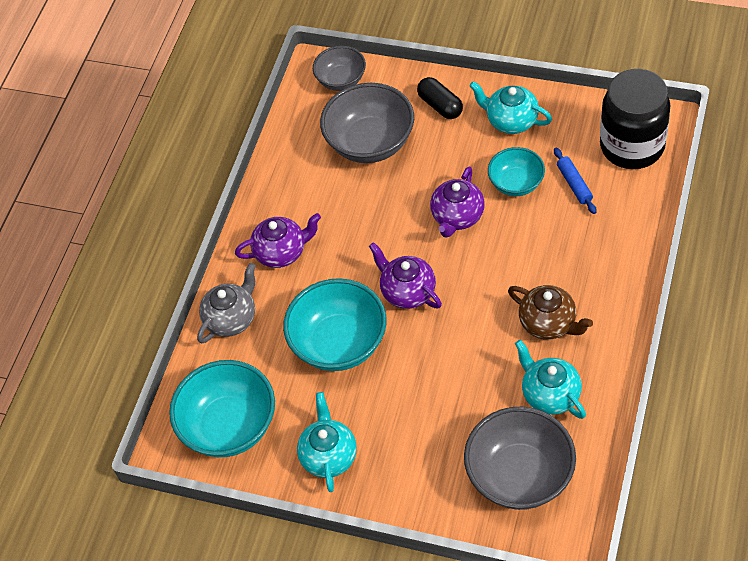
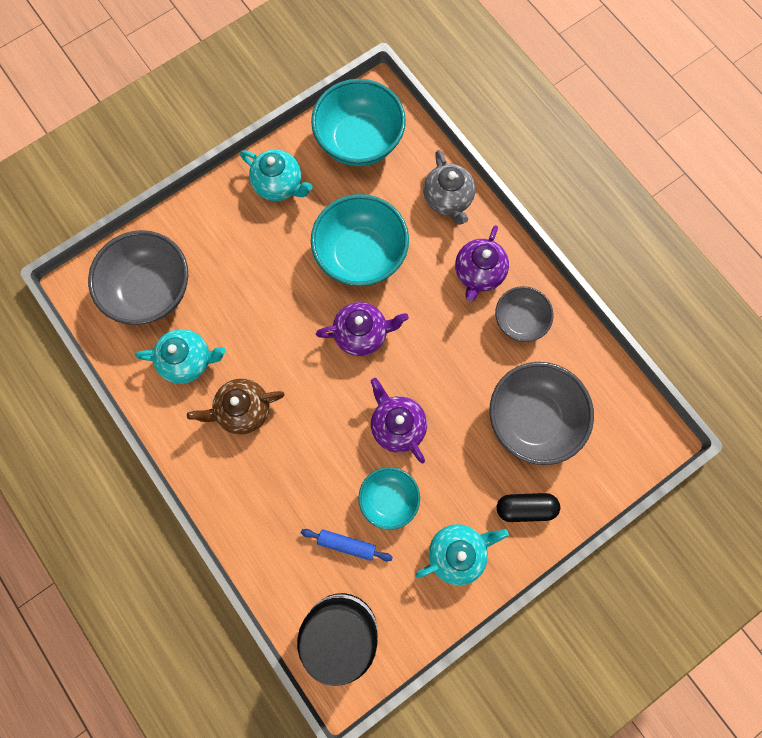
camera: 120 degrees right, 20 degrees up
grey bowl [313,46,366,91] -> grey bowl moved to [495,286,554,342]

